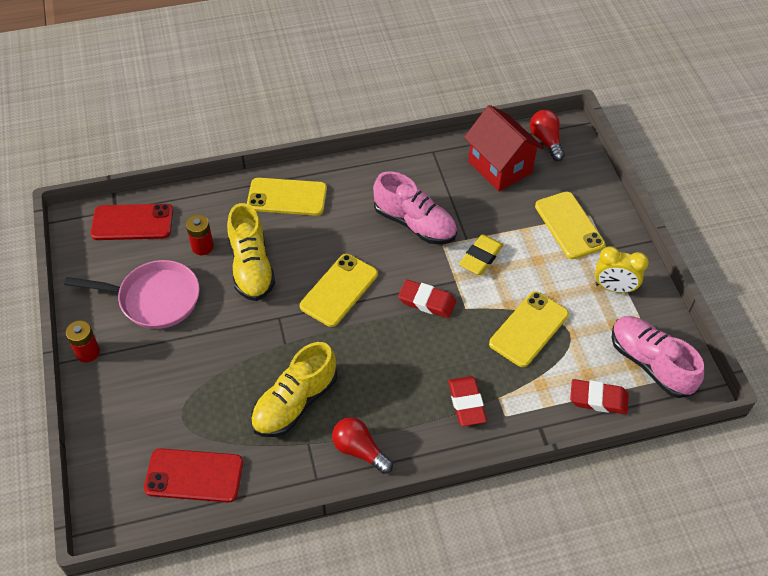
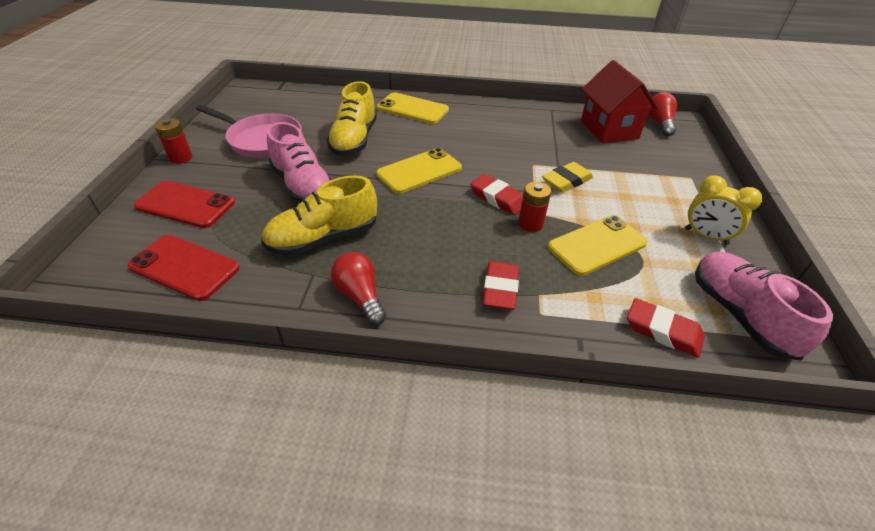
camera: 20 degrees right, 10 degrees down
red phone [91,204,173,240] -> red phone moved to [134,181,235,228]
red battery [186,215,214,255] -> red battery moved to [518,182,551,232]
pink shoe [373,171,457,244] -> pink shoe moved to [267,122,332,203]
yellow phone [535,192,605,259] -> none

